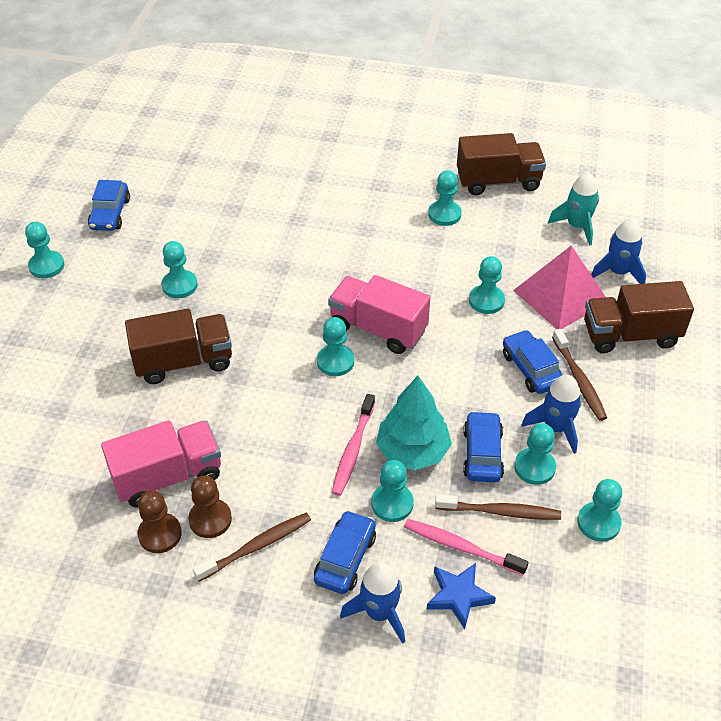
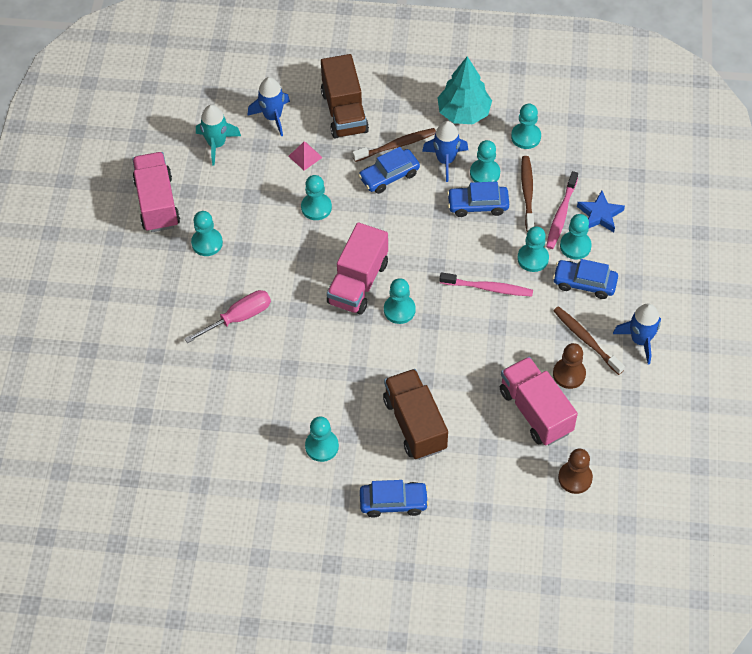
camera: 95 degrees left, 10 degrees up
turquoise pawn [25,222,64,278] -> turquoise pawn moved to [560,214,592,259]
blue car [88,180,130,231] -> blue car moved to [360,480,429,517]
brown pawn [138,490,182,553] -> brown pawn moved to [558,449,593,494]
blue rocket [340,562,405,644] -> blue rocket moved to [613,303,661,364]
turquoise tree [376,376,452,470] -> turquoise tree moved to [438,56,492,124]
brown truck [457,133,546,195] -> pink truck [132,152,180,232]
pink pyramid [513,245,605,329] -> pink pyramid [288,142,323,171], size x0.43
none -> pink screwdriver [184,290,271,343]

